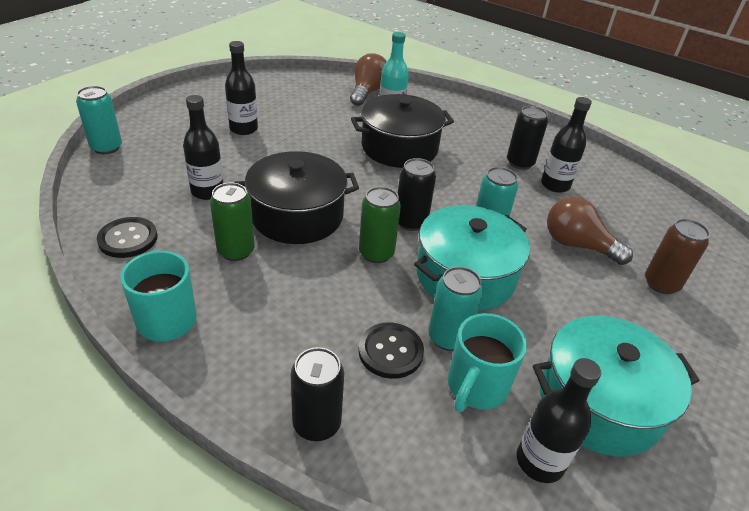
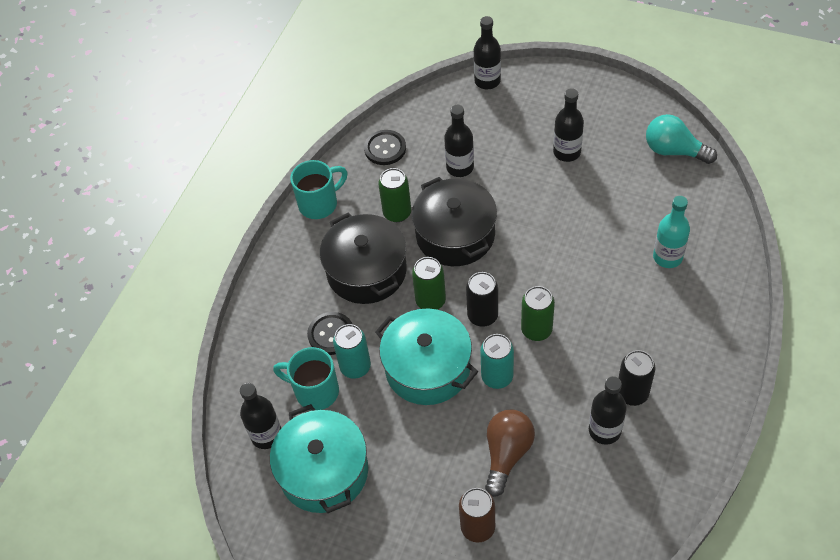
camera: 85 degrees right, 15 degrees up
turquoise can [76,86,122,154] -> black bottle [474,16,501,89]
black can [291,347,344,441] -> none
brown light bulb [350,53,387,106] -> none
black pot [351,94,454,168] -> black pot moved to [320,213,407,304]
none -> green can [521,286,555,341]
none -> turquoise light bulb [646,114,717,164]

